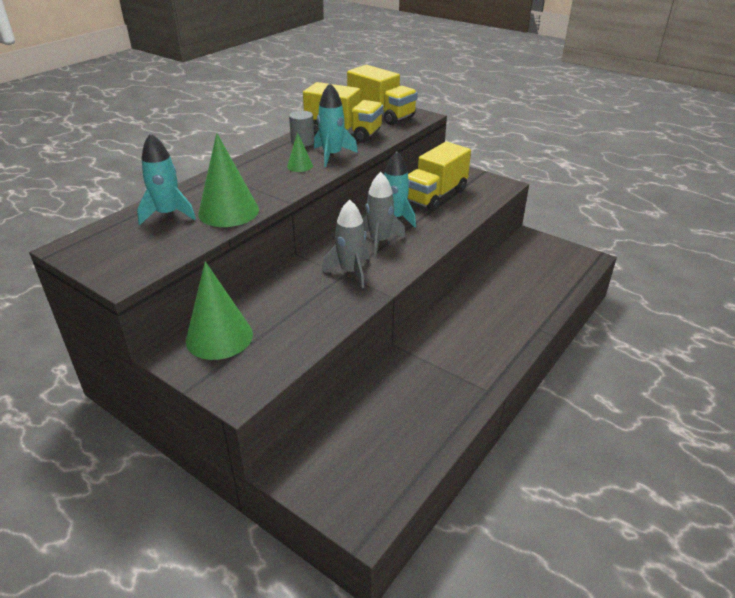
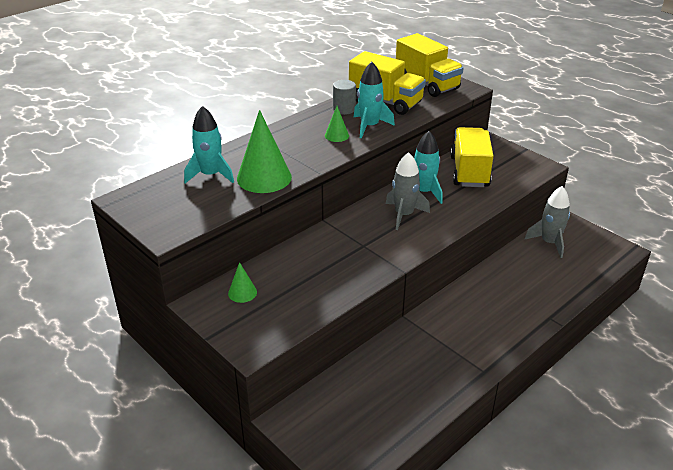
camera: 10 degrees right, 0 degrees up
green cone [186,261,253,360] -> green cone [228,262,257,303], size x0.49
grey rocket [322,199,369,288] -> grey rocket moved to [524,186,570,258]
yellow truck [407,142,471,211] -> yellow truck turned 135 degrees clockwise [450,127,493,187]

